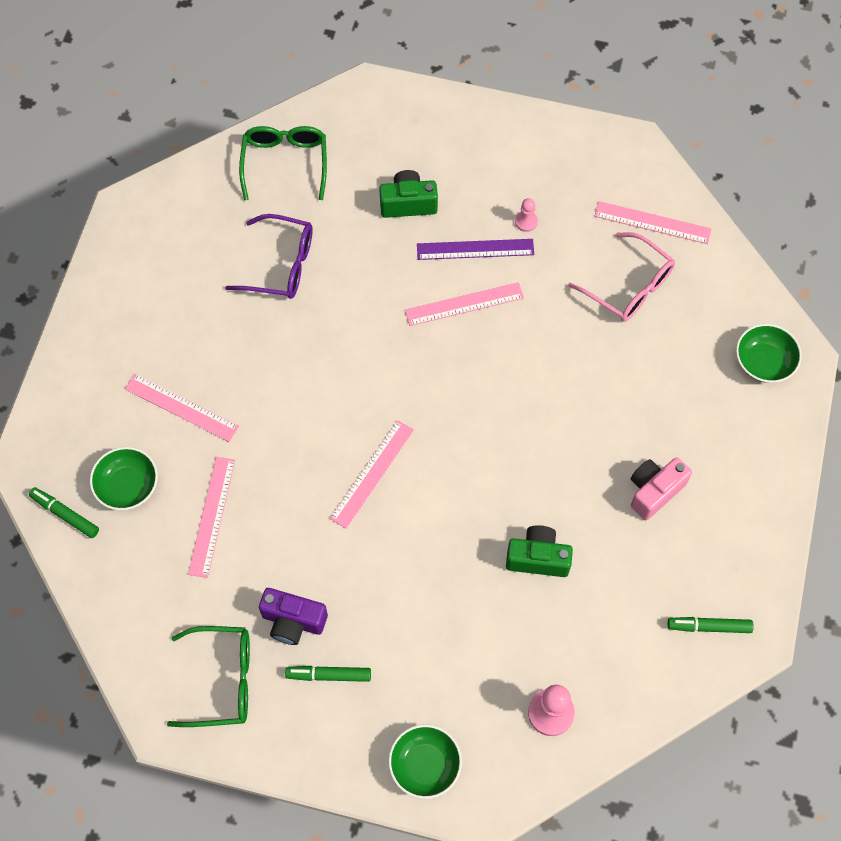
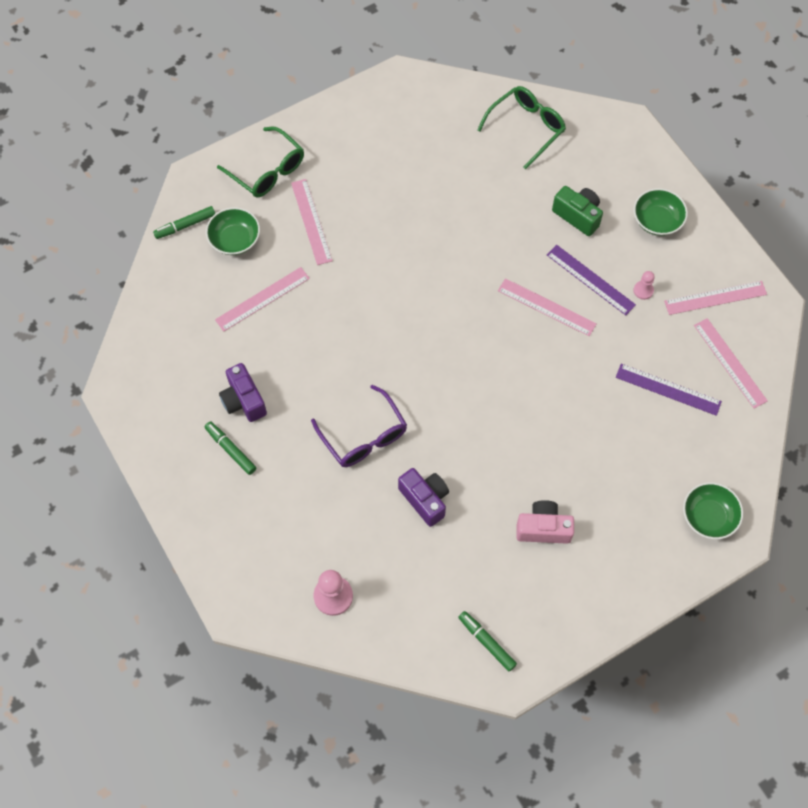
camera: 45 degrees right, 0 degrees up
green marker [29,487,99,538] -> green marker turned 105 degrees counterclockwise [153,206,215,239]
green glasses [167,626,250,727] -> green glasses moved to [217,127,304,198]
purple glasses [225,214,313,299] -> purple glasses moved to [311,385,407,467]
pink ruler [330,420,414,528] -> pink ruler moved to [664,281,767,315]
green bowl [388,724,462,799] -> green bowl moved to [634,188,688,236]
green camera [506,525,573,577] -> purple camera [398,468,449,527]
pink glasses [568,232,675,322] -> purple ruler [616,364,722,416]

